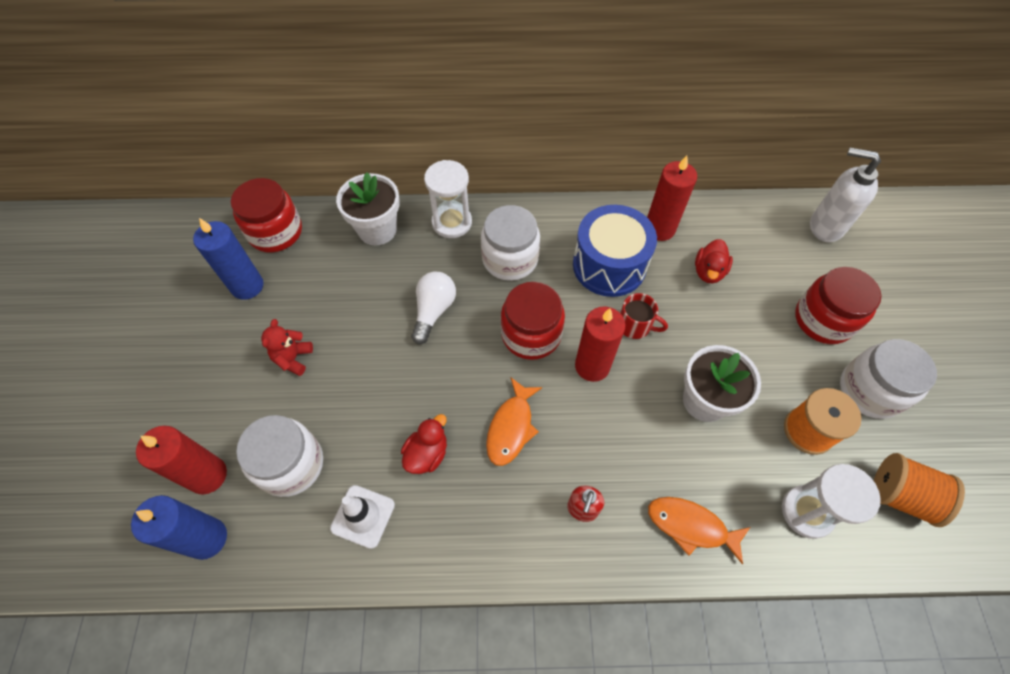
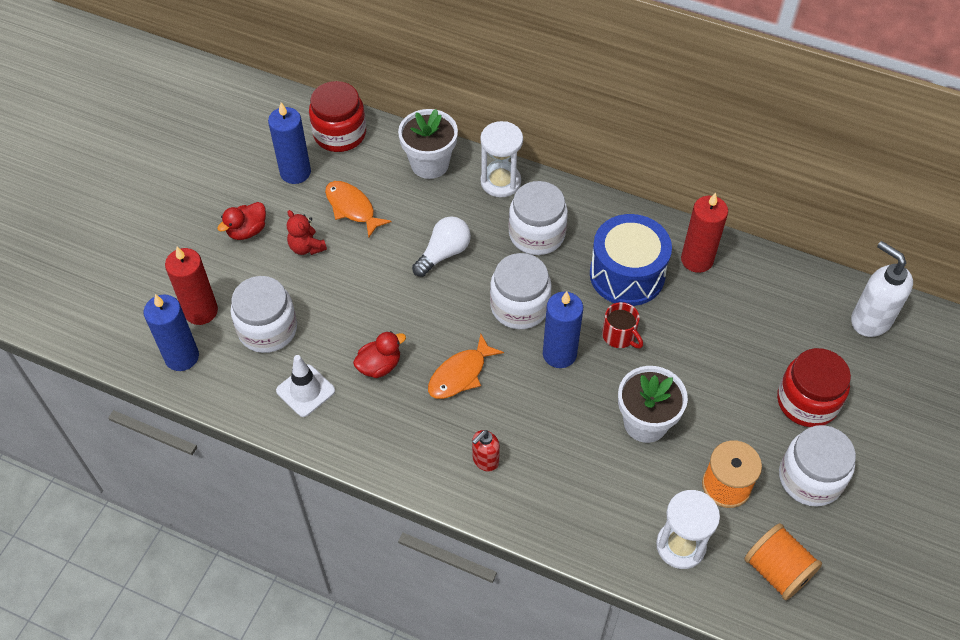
camera: 25 degrees right, 5 degrees down
red teddy bear [261,319,313,376] -> red teddy bear turned 75 degrees counterclockwise [287,210,327,255]
red jar [501,282,565,360] -> white jar [490,253,551,329]
red candle [575,307,626,382] -> blue candle [543,291,583,368]
orange fish [648,497,750,564] -> orange fish moved to [325,181,391,238]
red duck [695,239,733,283] -> red duck moved to [217,202,266,240]

